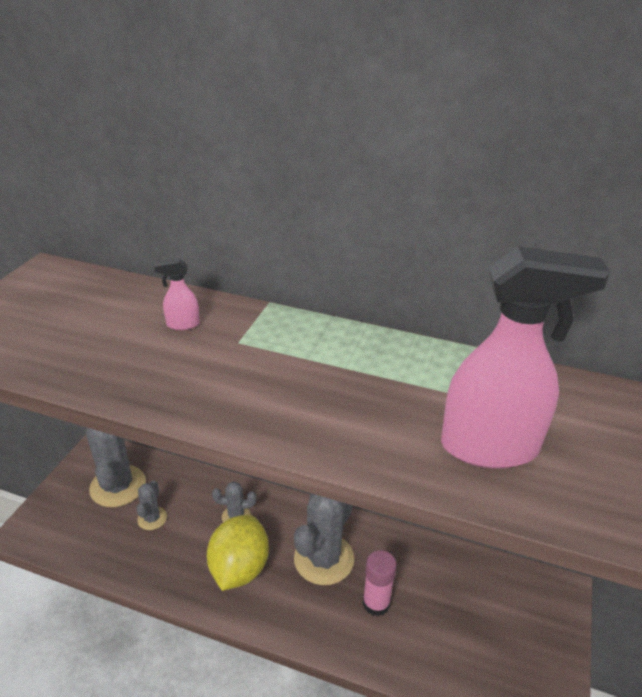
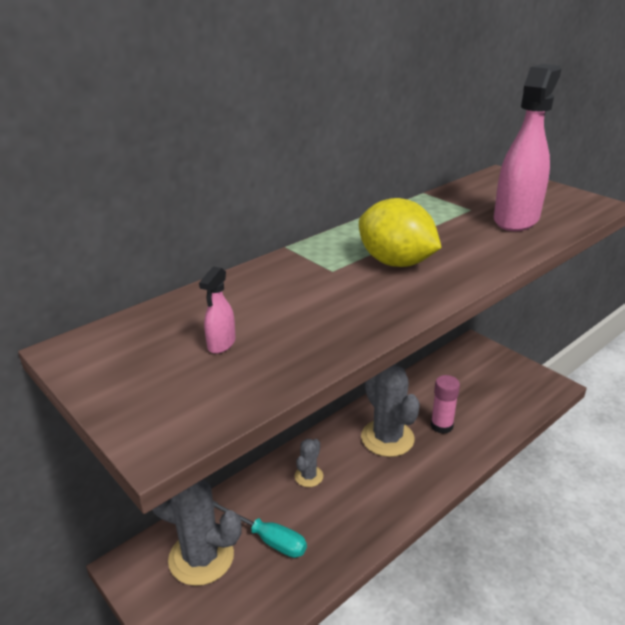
camera: 60 degrees left, 5 degrees down
grey cactus [137,481,167,530] -> turquoise screwdriver [213,501,307,558]
pink spray bottle [154,259,200,330] -> pink spray bottle moved to [199,266,236,354]
yellow lemon [207,515,269,591] -> yellow lemon moved to [359,198,442,267]

